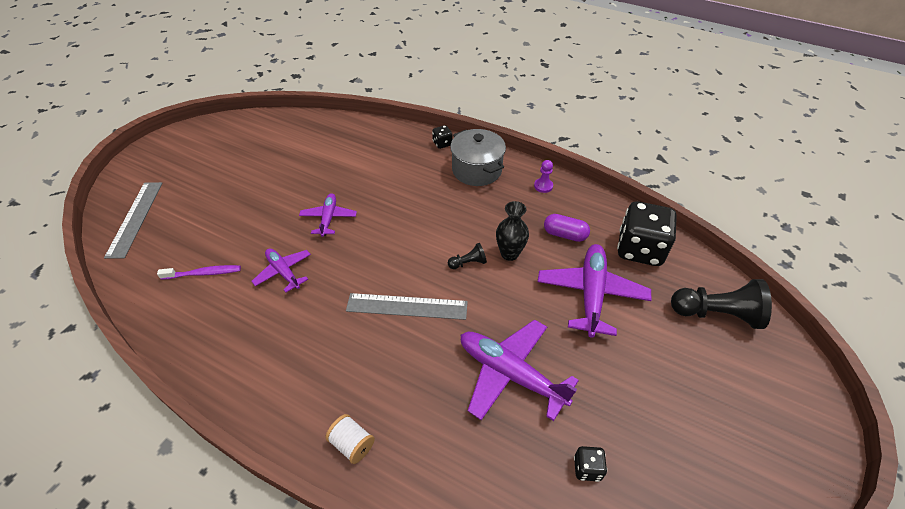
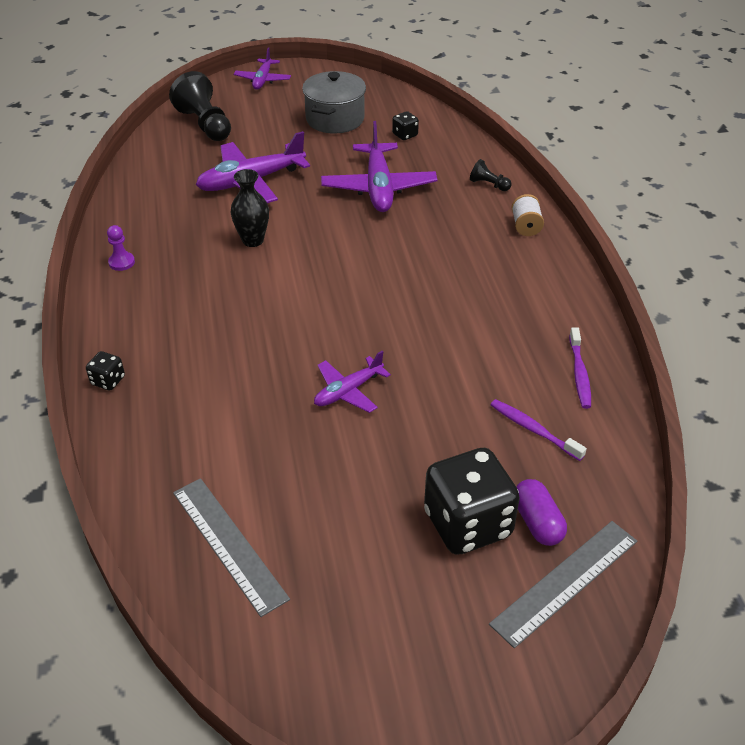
camera: 130 degrees left, 5 degrees down
purple plane [251,248,311,292] -> purple plane moved to [234,48,291,90]
grey ruler [346,293,468,320] -> grey ruler moved to [173,478,290,617]
black pawn [448,243,487,269] -> black pawn moved to [470,159,512,191]
grey pot [450,129,506,186] -> grey pot moved to [302,71,366,133]
purple capsule [544,214,590,242] -> purple capsule moved to [516,479,567,546]
black dice [617,201,677,266] -> black dice moved to [424,448,520,555]
none -> purple toothbrush [569,327,591,409]

